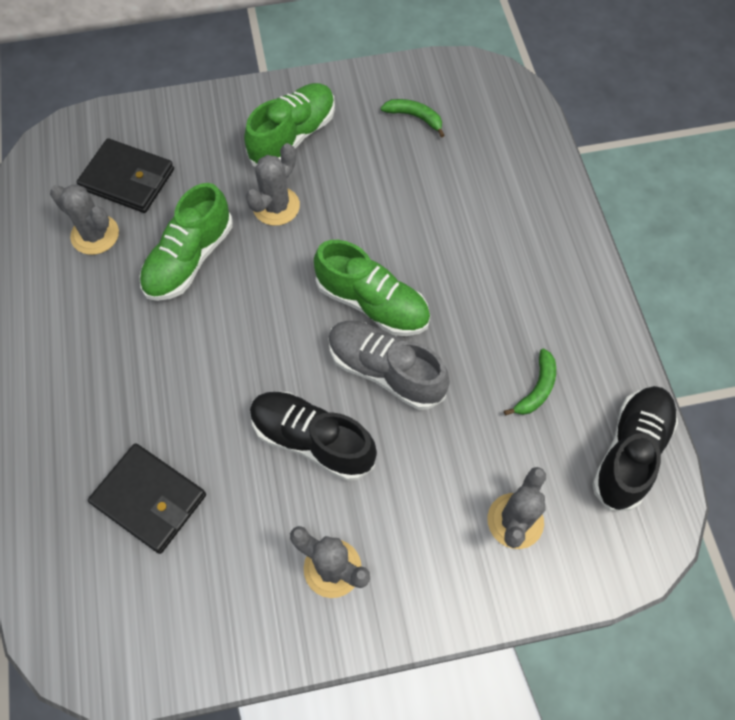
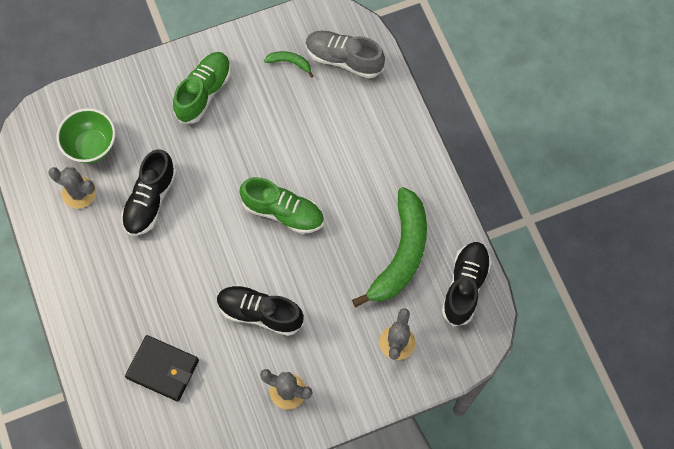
camera: 10 degrees left, 5 degrees up
black wallet [77,138,174,213] -> green bowl [57,108,115,163]
green shoe [139,183,233,301] -> black shoe [121,149,177,236]
grey cactus [246,143,300,226] -> none
grey shoe [328,321,450,410] -> grey shoe moved to [306,31,385,79]
green banana [504,349,556,415] -> green banana [352,187,427,307], size x2.40

